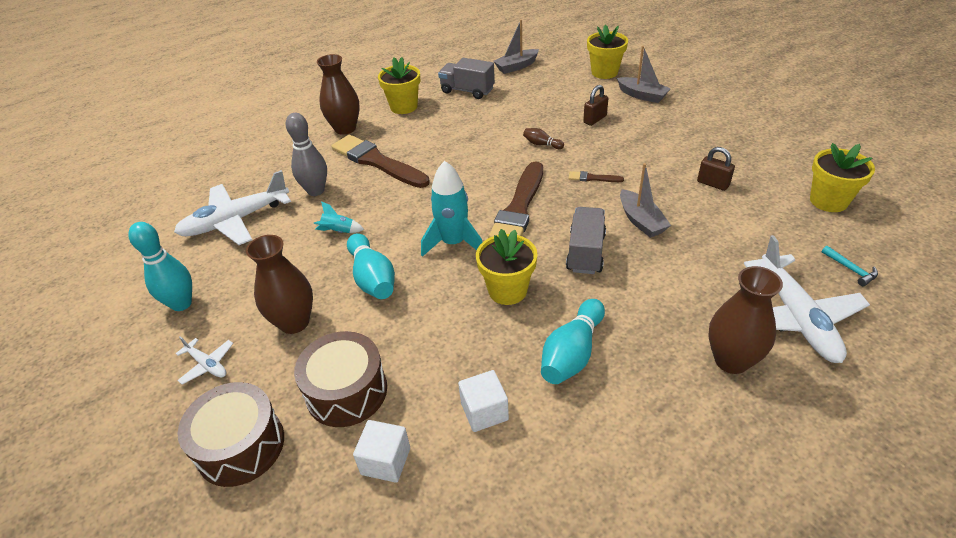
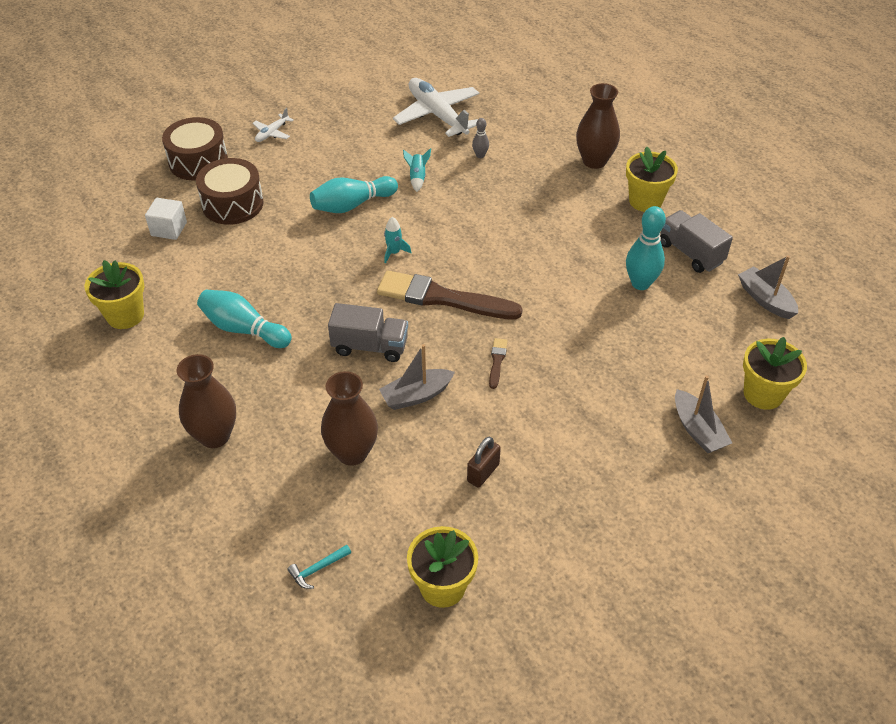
camera: 85 degrees right, 5 degrees up
turquoise bowling pin [128,222,192,311] -> turquoise bowling pin moved to [626,206,666,290]
brown vase [246,235,313,334] -> brown vase moved to [321,371,378,466]
grey bowling pin [285,113,327,196] -> grey bowling pin [472,118,489,158], size x0.51
brown brush [332,135,430,188] -> none
turquoise rocket [421,161,482,257] -> turquoise rocket [384,217,411,263], size x0.50
grey truck [438,58,495,99] -> grey truck turned 60 degrees counterclockwise [660,210,733,273]
white cube [458,370,509,432] -> none
yellow flower pot [476,229,537,305] -> yellow flower pot moved to [84,260,145,329]
brown bowling pin [523,128,564,149] -> none
brown padlock [583,85,609,126] -> none
grey boat [617,46,671,103] -> grey boat turned 60 degrees counterclockwise [675,375,732,453]
white plane [744,235,870,363] -> none

